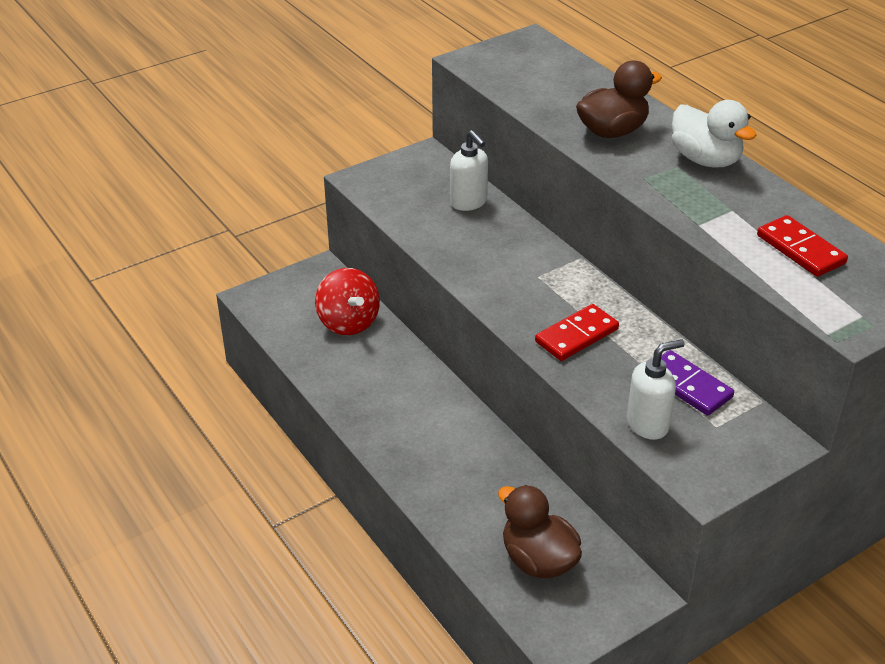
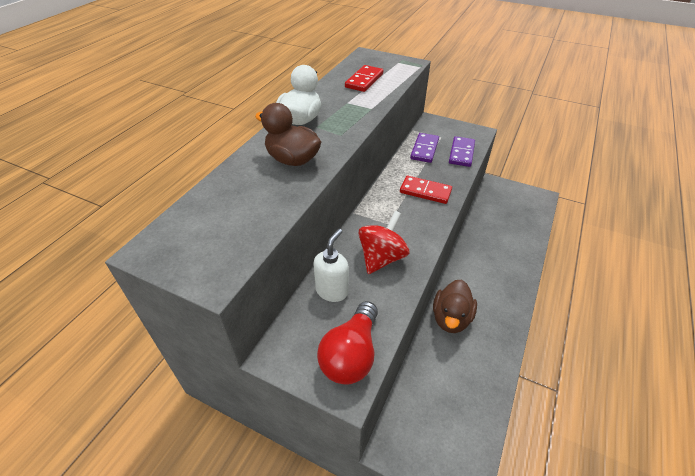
camera: 120 degrees left, 5 degrees up
red spinning top [315,268,380,335] -> red spinning top moved to [358,211,409,274]
brown duck [498,485,582,578] -> brown duck moved to [433,280,477,333]
white soap dispenser [627,339,685,440] -> purple domino [449,136,475,167]
none -> red light bulb [317,301,378,385]

